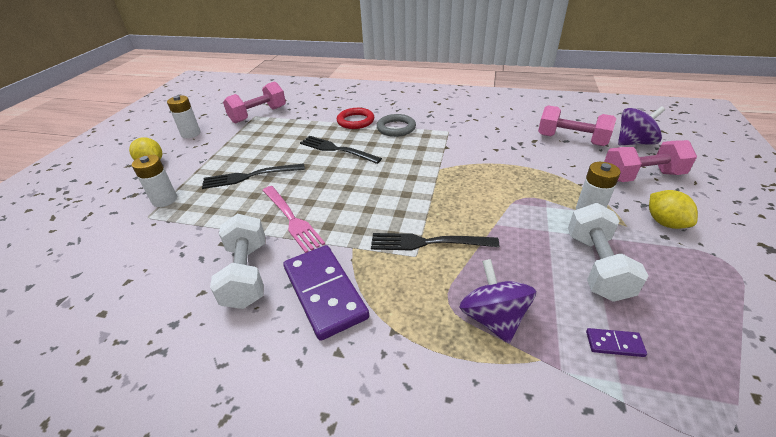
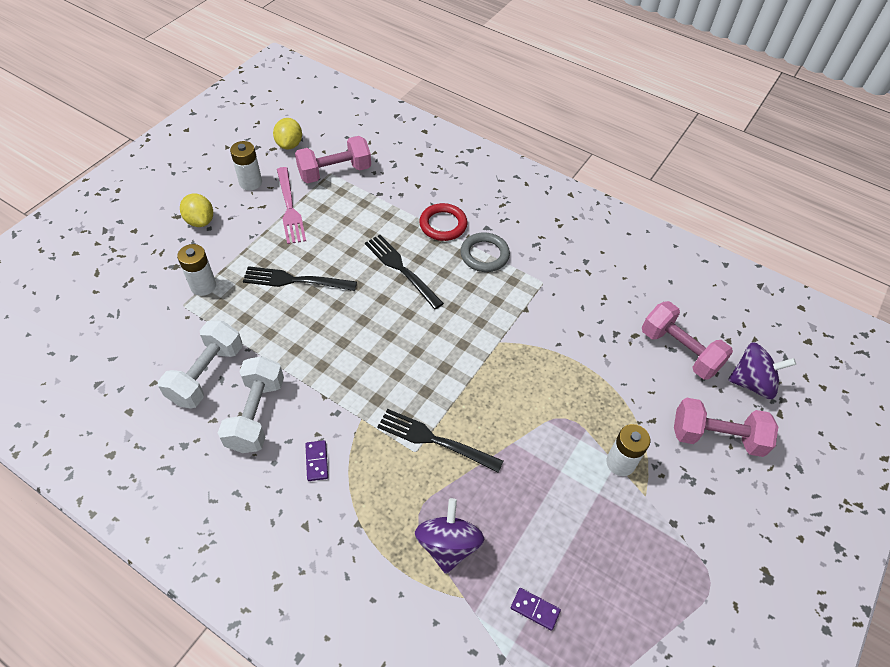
camera: 15 degrees right, 15 degrees up
pink fork [262,186,325,253] -> pink fork moved to [277,167,306,244]
purple domino [283,245,369,341] -> purple domino [305,440,328,481], size x0.42
white dumbbell [568,203,649,302] -> white dumbbell moved to [158,320,243,409]
yellow lemon [649,190,698,229] -> yellow lemon moved to [273,118,302,150]

